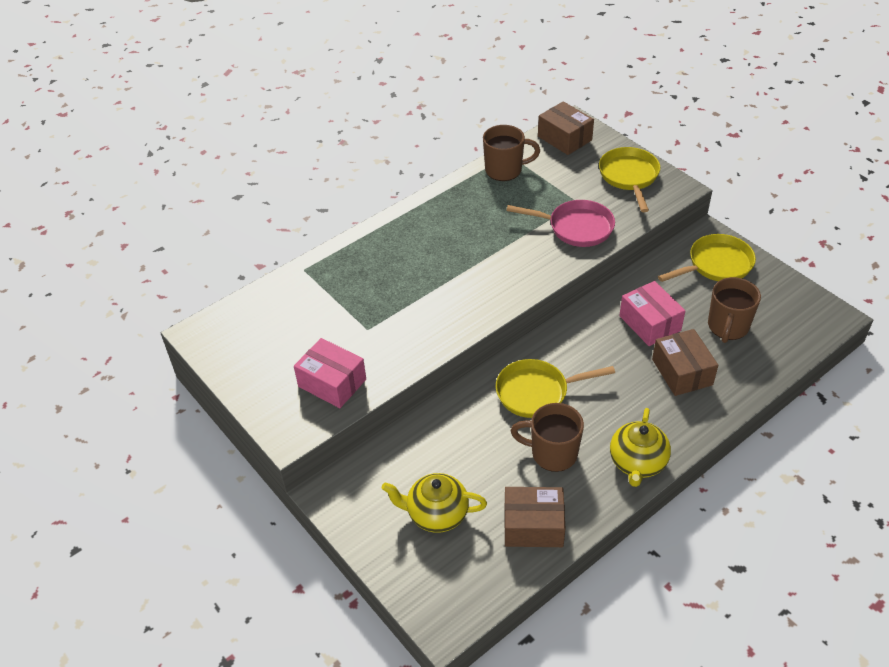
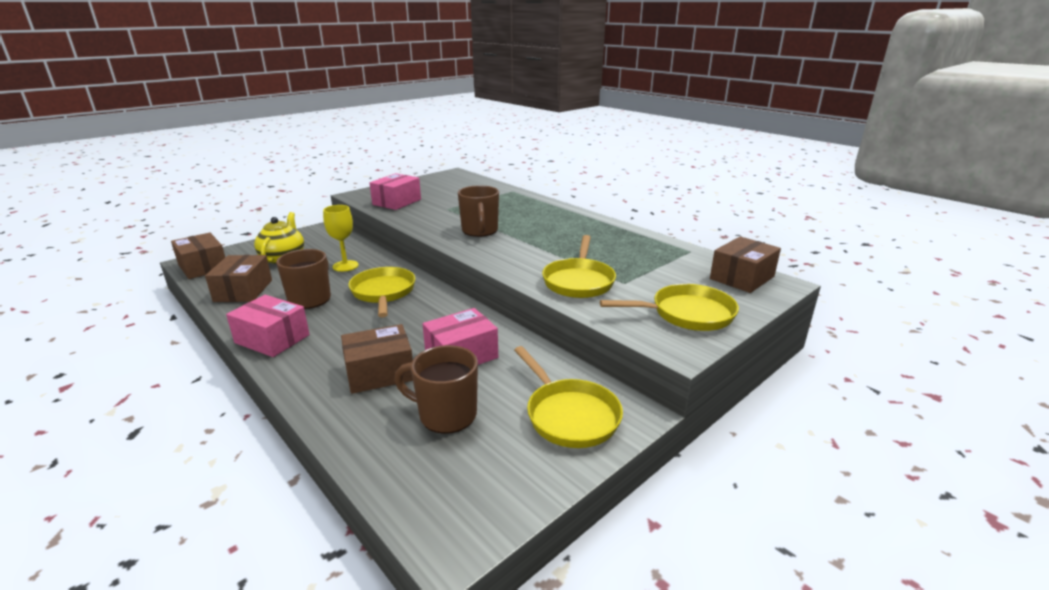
camera: 85 degrees right, 20 degrees down
brown mug [483,125,540,181] -> brown mug moved to [458,185,499,237]
pink pan [506,200,615,247] -> yellow pan [542,235,616,298]
yellow teapot [610,408,671,487] -> pink box [226,295,310,357]
none -> brown box [171,232,225,279]
none -> yellow goblet [323,205,359,272]

